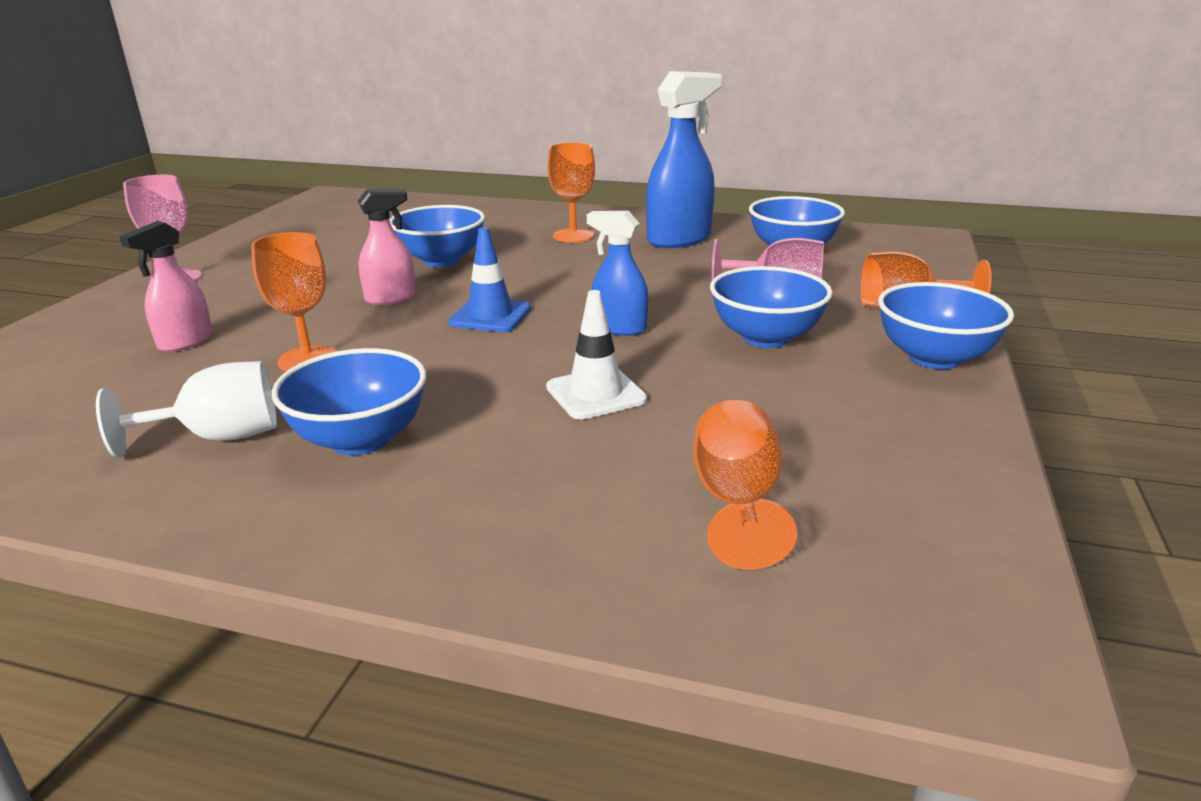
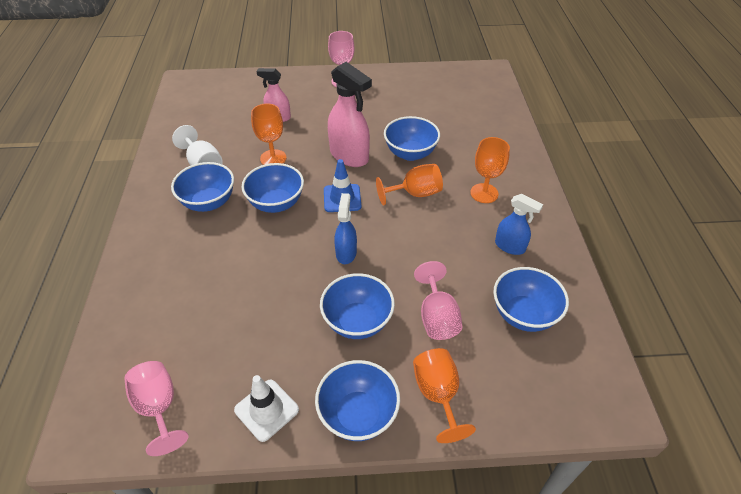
camera: 70 degrees right, 20 degrees up
pink spray bottle [358,189,416,305] -> pink spray bottle [328,62,372,167], size x1.71
white traffic cone [546,290,647,420] -> white traffic cone moved to [234,375,299,442]
blue spray bottle [646,71,722,248] -> blue spray bottle [495,194,543,255], size x0.58
orange goblet [694,400,797,570] -> orange goblet moved to [376,164,443,205]
none -> pink goblet [124,361,188,456]
none -> blue bowl [242,163,304,213]

